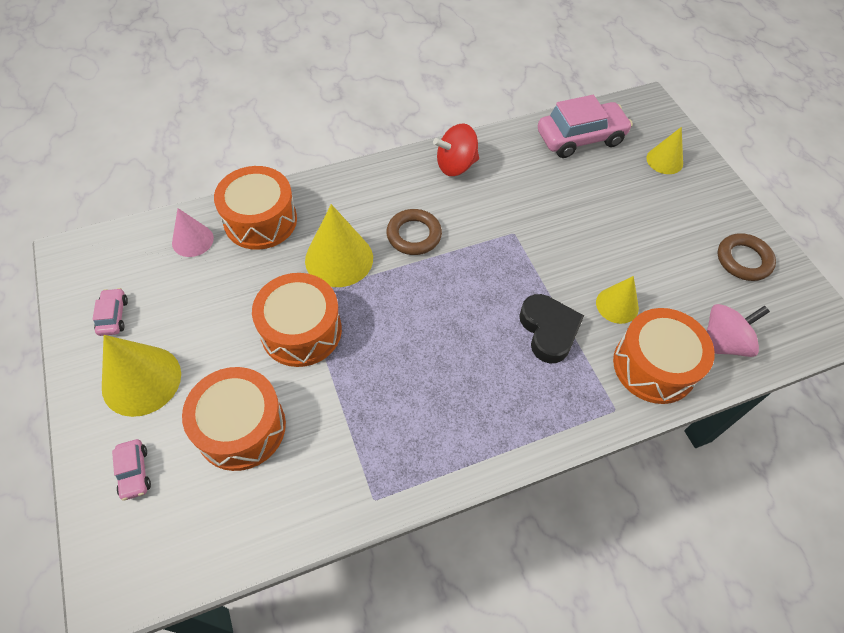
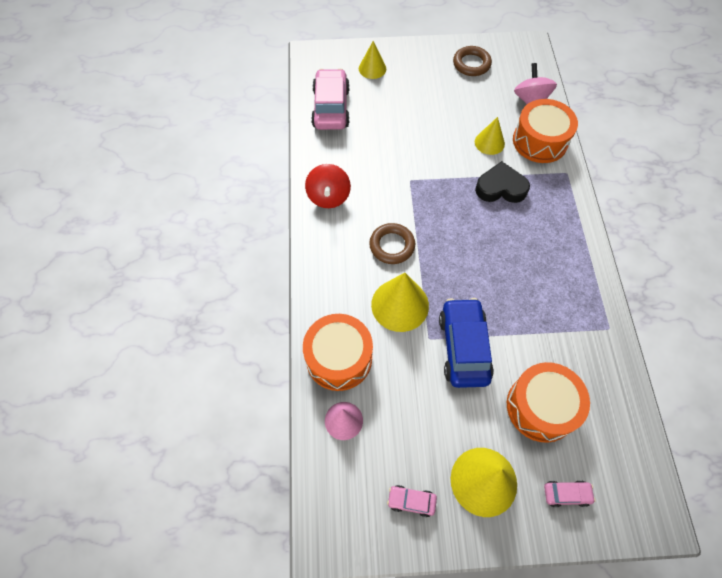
camera: 70 degrees left, 5 degrees up
orange drum [252,273,342,367] -> blue car [439,298,494,388]

